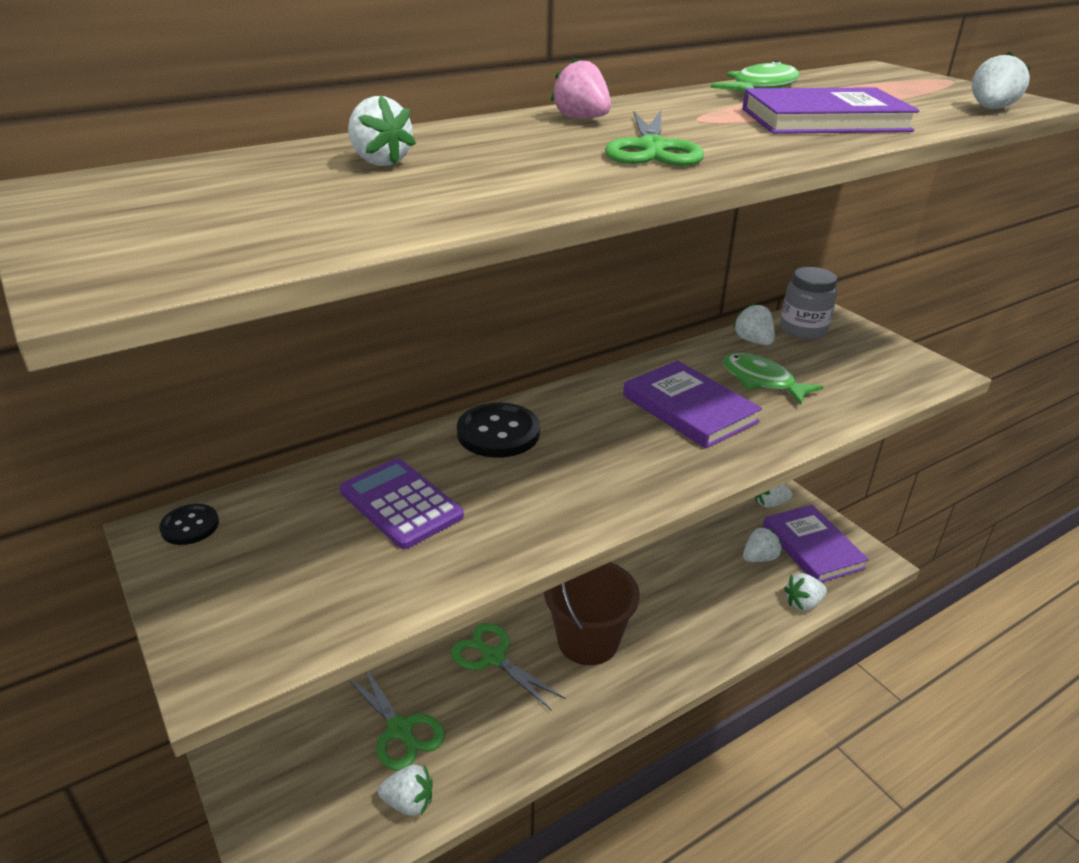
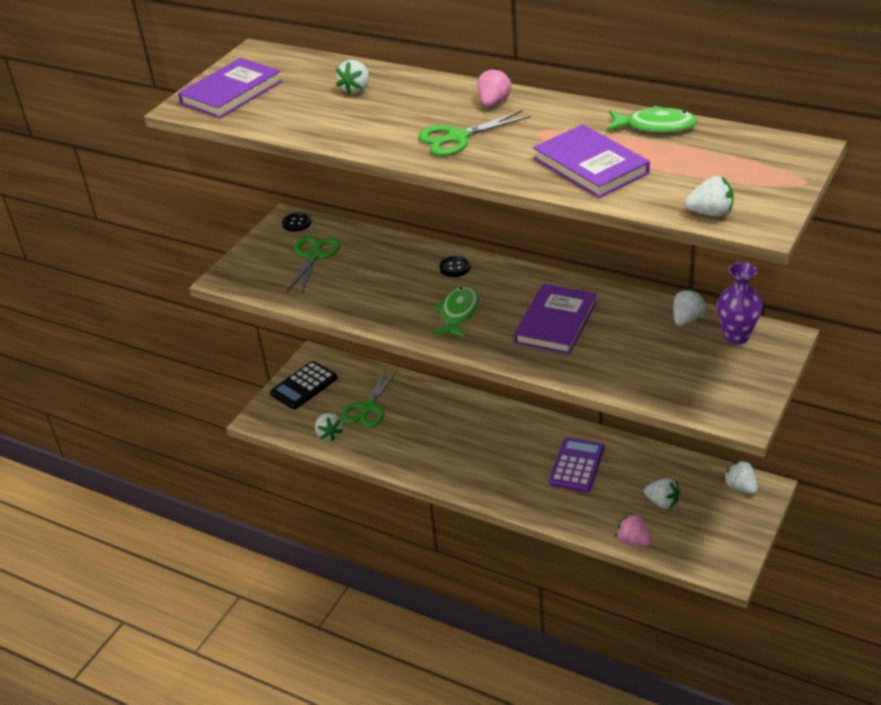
camera: 65 degrees right, 5 degrees up
purple calculator [340,458,464,549] -> purple calculator moved to [549,437,605,492]
green scissors [451,623,566,711] -> green scissors moved to [287,236,341,294]
black button [457,403,540,458] -> black button [439,256,471,277], size x0.57
brown bucket [544,562,640,665] -> none
green fish [723,353,823,405] -> green fish moved to [433,286,480,338]
purple book [763,505,869,583] -> purple book moved to [178,58,282,118]
grey jar [780,267,837,340] -> purple vase [717,262,762,344]
white strawberry [784,573,827,611] -> pink strawberry [615,512,652,546]
none -> black calculator [270,361,338,409]

